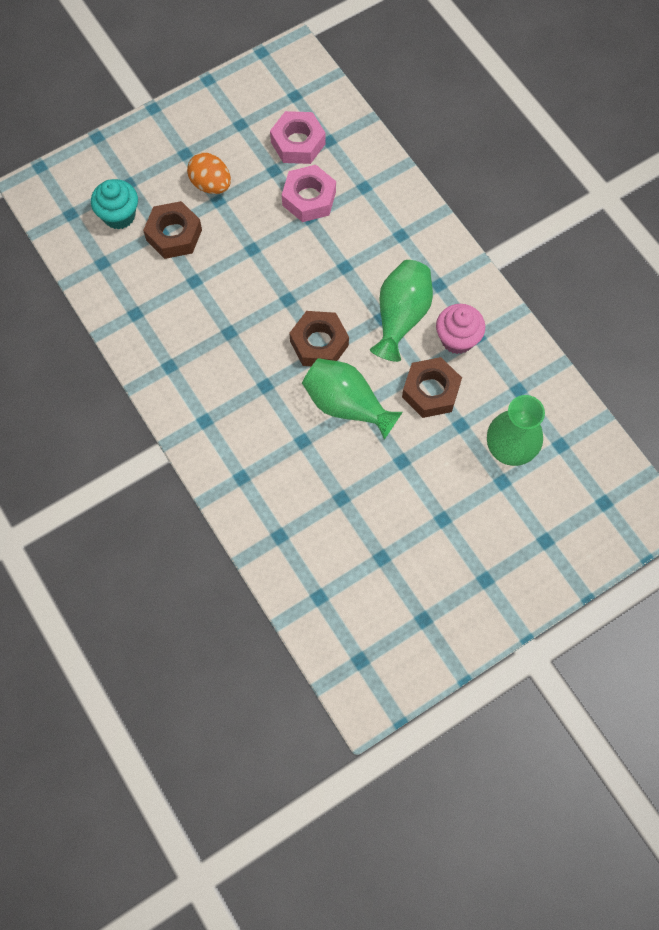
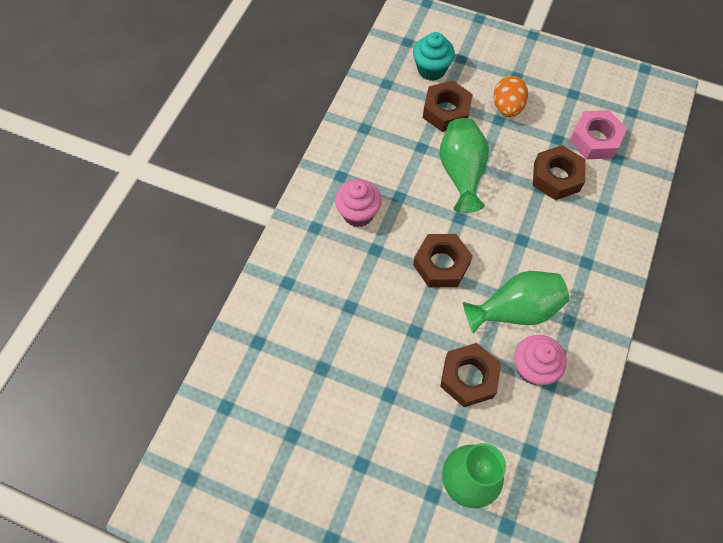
camera: 55 degrees right, 5 degrees down
pink nut [282,165,336,222] -> brown nut [533,145,586,200]
green vase [302,358,403,440] -> green vase moved to [440,118,489,213]
none -> pink cupcake [335,179,382,227]

